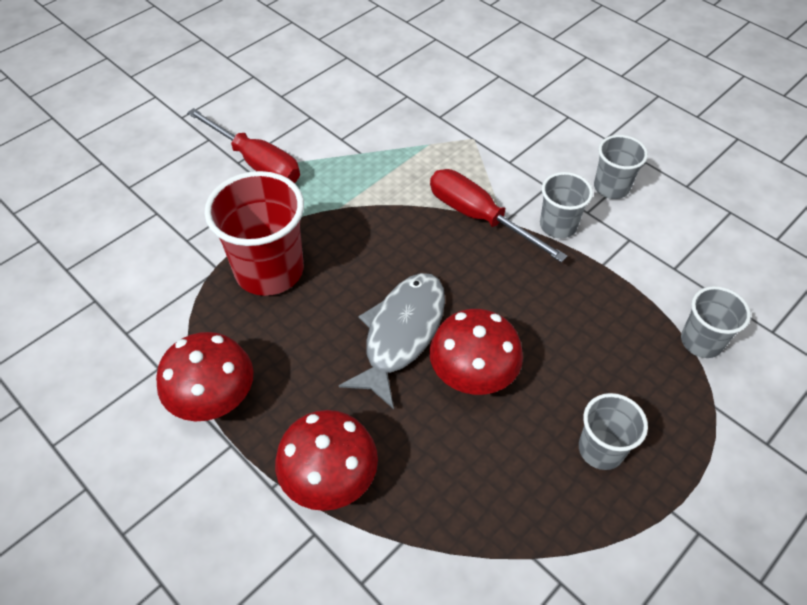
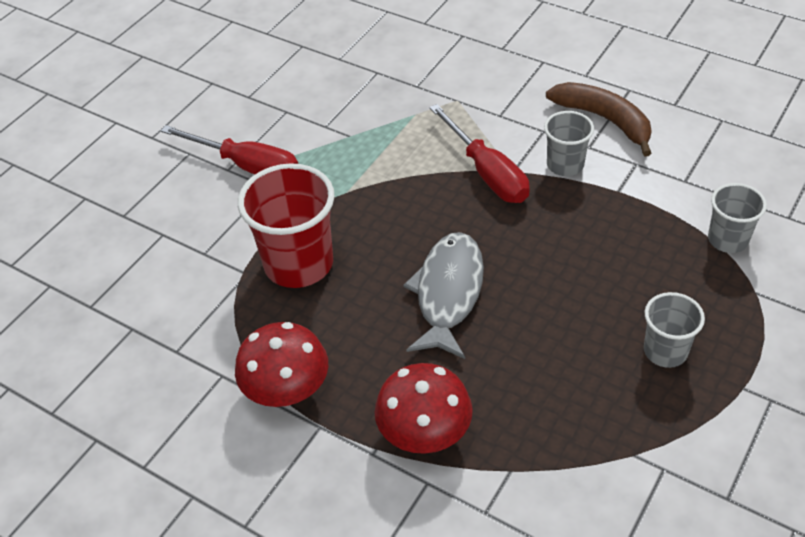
camera: 10 degrees left, 5 degrees down
red screwdriver [430,169,567,262] -> red screwdriver turned 150 degrees counterclockwise [429,104,530,203]
red mushroom [430,309,523,395] -> none
grey cup [594,135,648,199] -> brown banana [546,82,652,157]

